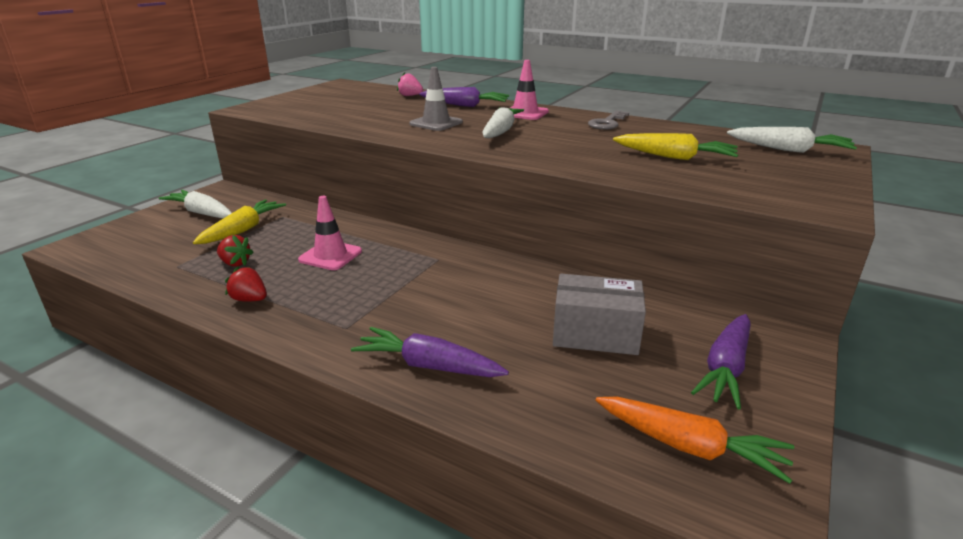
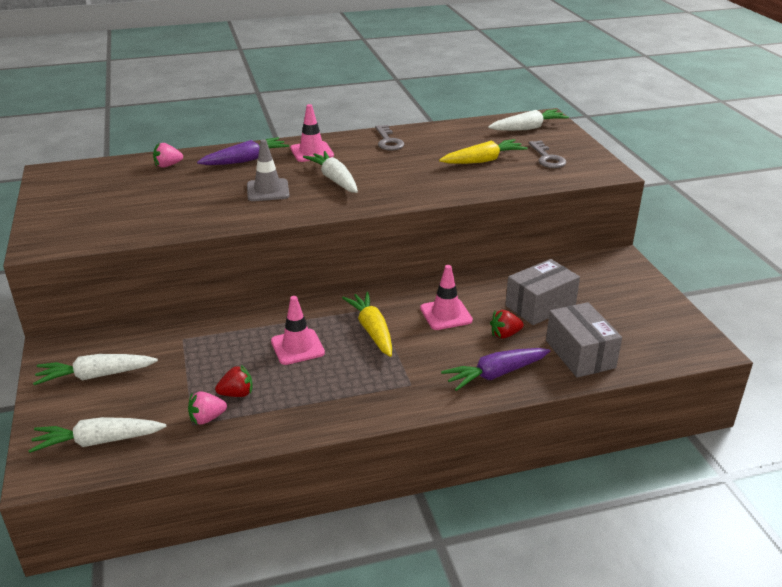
camera: 45 degrees left, 5 degrees up
yellow carrot [193,200,286,244] -> yellow carrot moved to [342,292,392,357]
red strawberry [225,266,267,302] -> red strawberry moved to [490,310,524,338]
orange carrot [595,397,794,484] -> none
purple carrot [691,314,751,410] -> none
none -> white carrot [28,417,166,453]
none -> pink strawberry [188,391,227,425]
none -> pink traffic cone [420,265,473,330]
none -> grey key [528,141,567,168]
none -> grey box [546,302,622,378]

